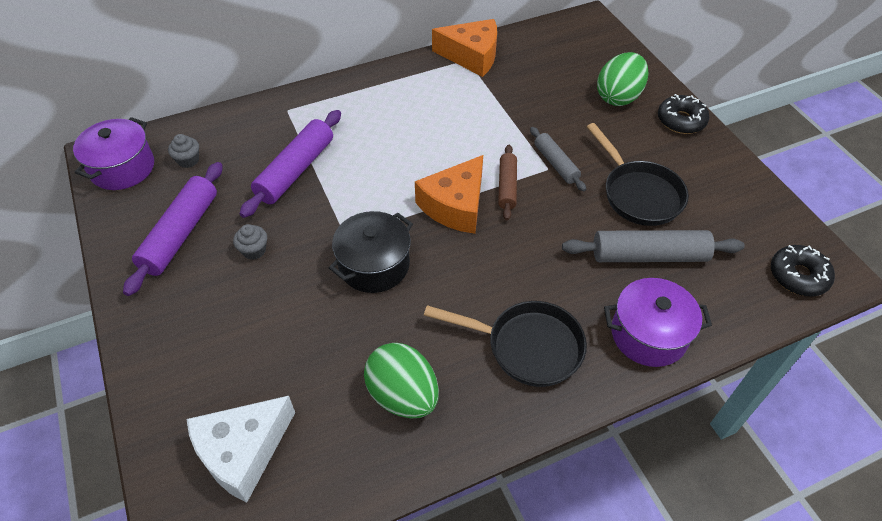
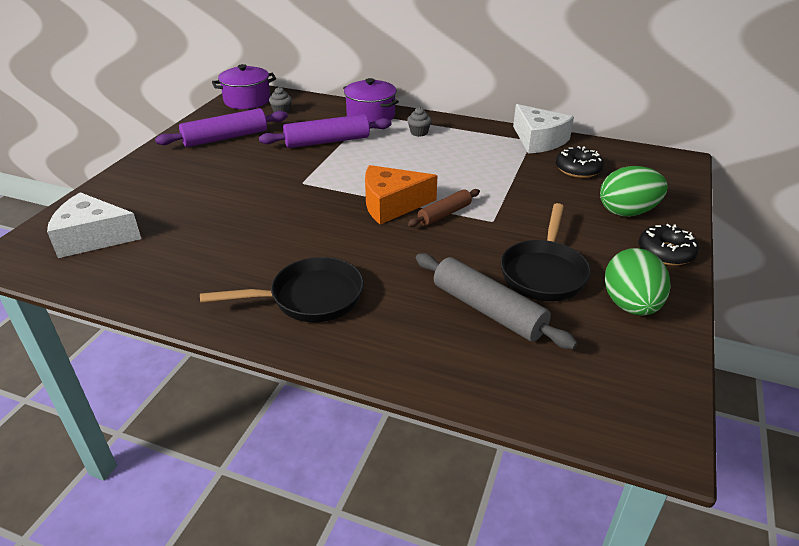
camera: 45 degrees right, 15 degrees down
grey cupcake [233,224,267,260] -> grey cupcake moved to [407,107,432,137]
black pot [329,211,413,293] -> none
green egg [364,343,439,418] -> green egg moved to [605,248,671,316]
black pan [424,301,587,387] -> black pan turned 75 degrees counterclockwise [200,257,364,322]
orange cheese [432,19,497,77] -> white cheese [513,104,574,154]
grey rolling pin [530,127,586,192] -> none
purple pot [604,278,712,367] -> purple pot moved to [343,78,399,122]
black donut [771,245,835,297] -> black donut moved to [556,146,604,178]

